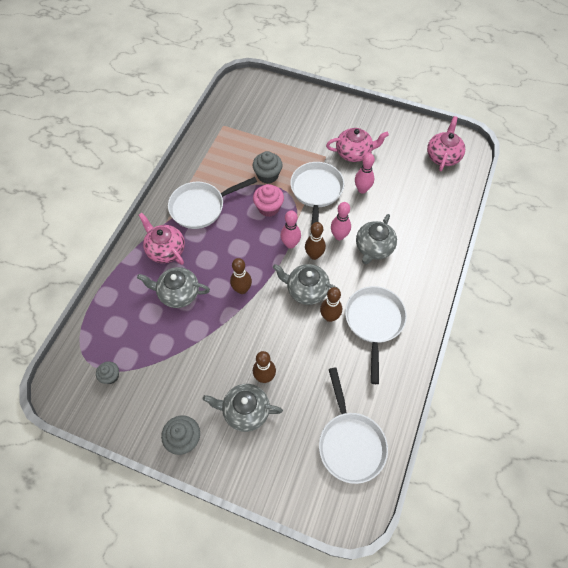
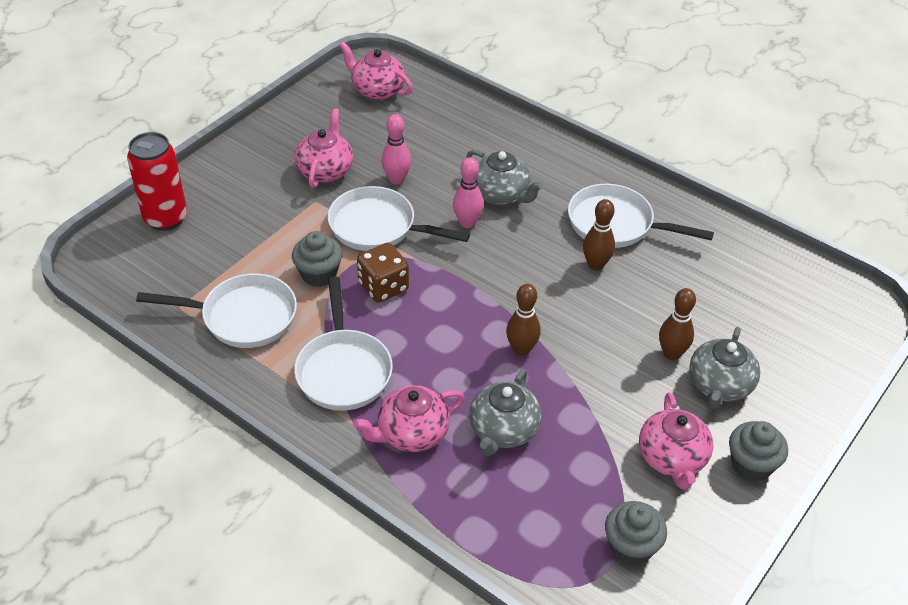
camera: 75 degrees left, 15 degrees down
grey cupcake [96,361,119,384] -> grey cupcake [605,501,667,566], size x1.58
pink cupcake [253,184,284,217] -> brown dice [357,243,409,303]
grey teapot [273,264,337,305] -> none
pink bowling pin [281,210,301,249] -> none
brown bowling pin [305,222,326,260] -> none
white pan [319,367,388,484] -> white pan moved to [136,273,297,348]
none -> red can [127,132,187,231]
none -> pink teapot [639,392,713,489]

